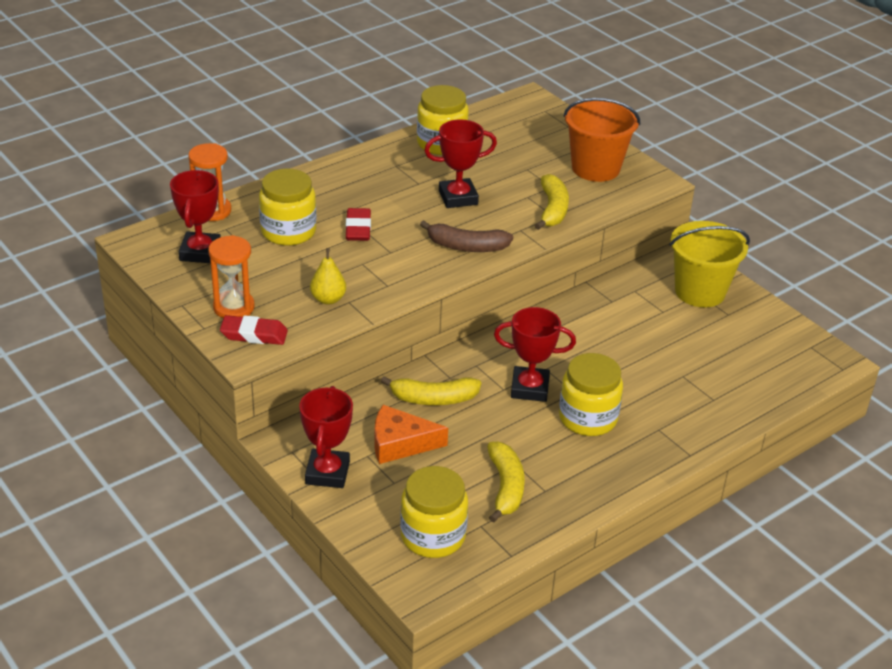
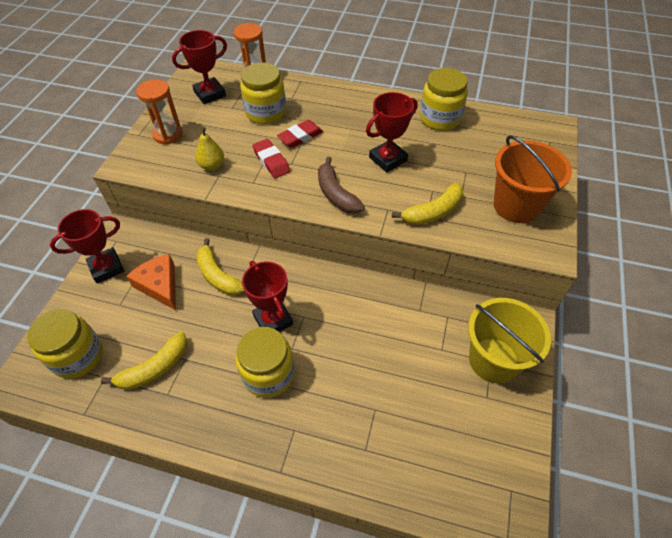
camera: 55 degrees right, 15 degrees up
red eraser [220,315,288,345] -> red eraser moved to [252,139,290,178]
red trophy [424,119,497,208] -> red trophy turned 75 degrees counterclockwise [366,92,418,172]

